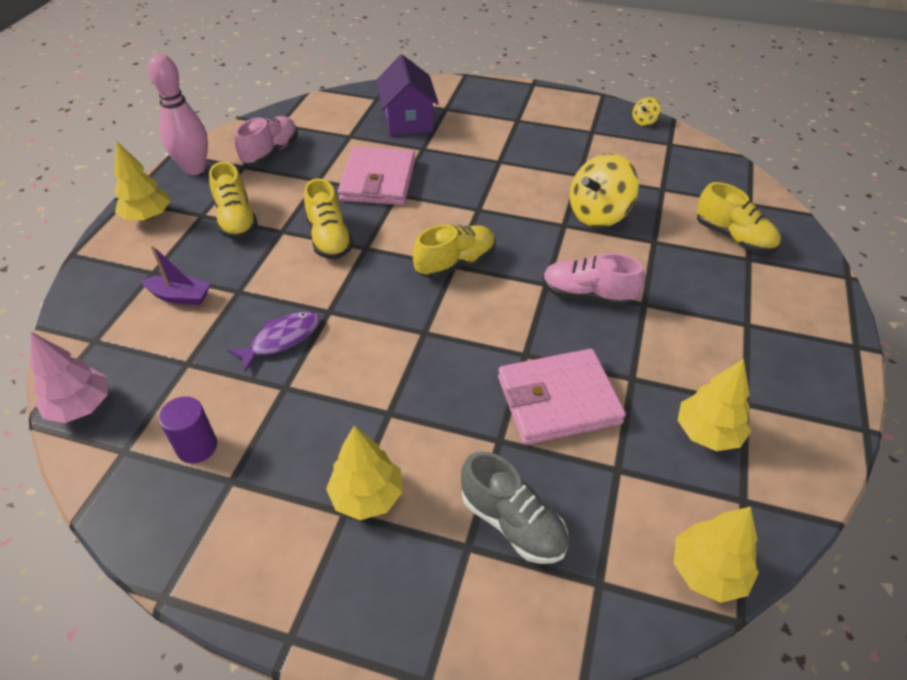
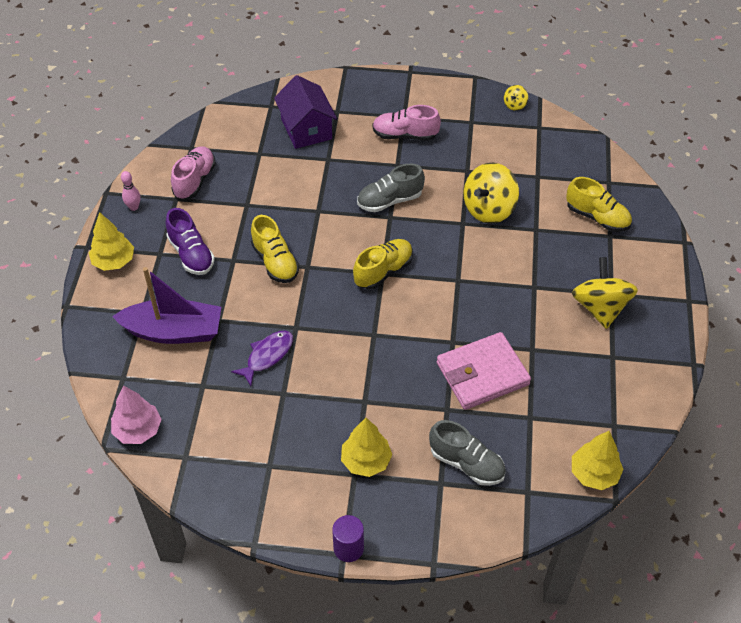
camera: 10 degrees left, 5 degrees up
purple boat [141,245,210,305] -> purple boat [112,267,221,344], size x1.91
pink bowling pin [148,54,208,175] -> pink bowling pin [121,171,141,211], size x0.48
purple cylinder [159,396,217,463] -> purple cylinder moved to [332,515,364,562]
yellow shoe [209,162,258,239] -> purple shoe [166,208,215,275]
pink wallet [338,147,415,205] -> none
pink shoe [543,253,645,307] -> pink shoe moved to [372,105,441,141]
yellow tree [678,359,751,451] -> none
none -> grey shoe [357,164,425,212]
none -> yellow spinning top [572,257,638,329]

